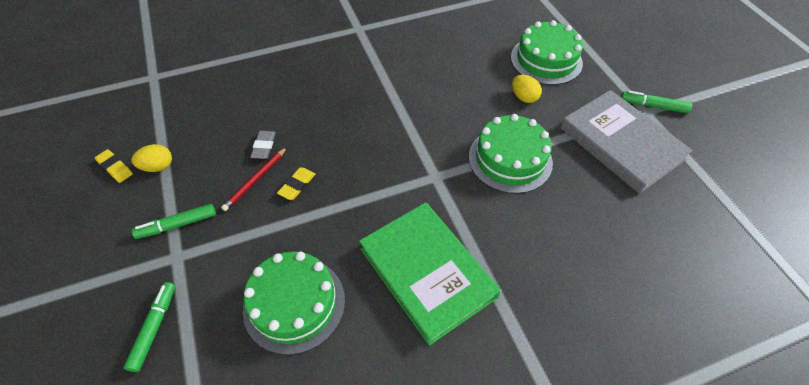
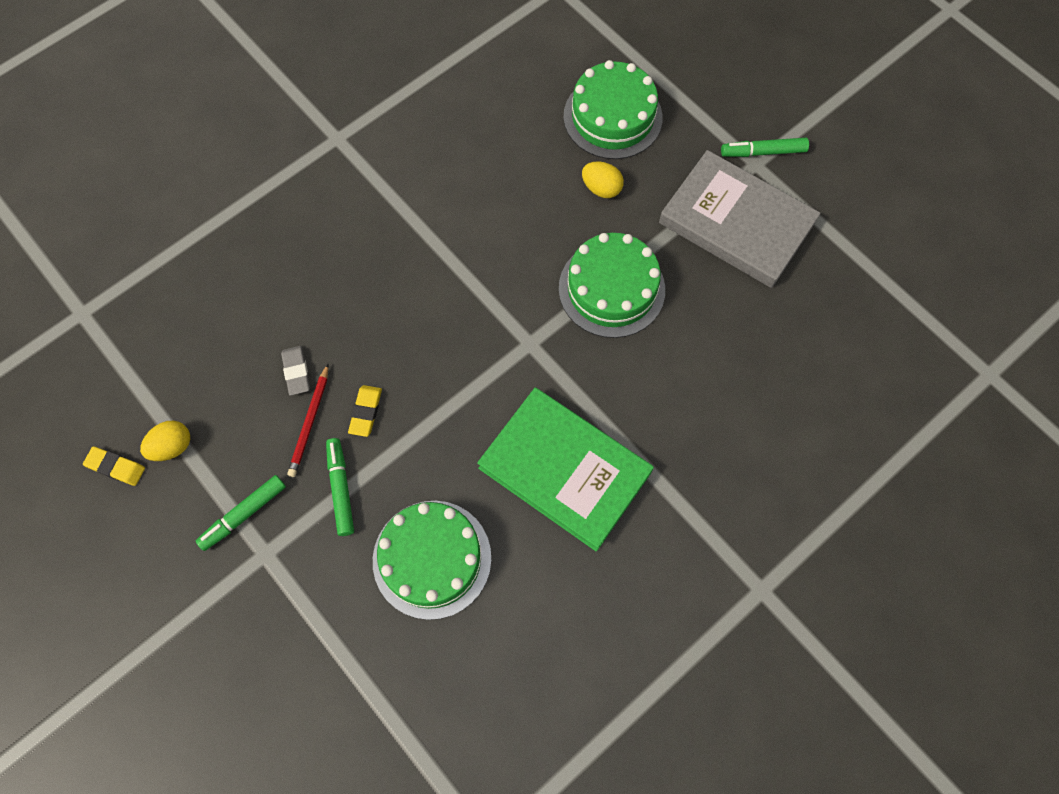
camera: 20 degrees left, 15 degrees up
green marker [123,282,175,372] -> green marker moved to [326,438,354,536]

